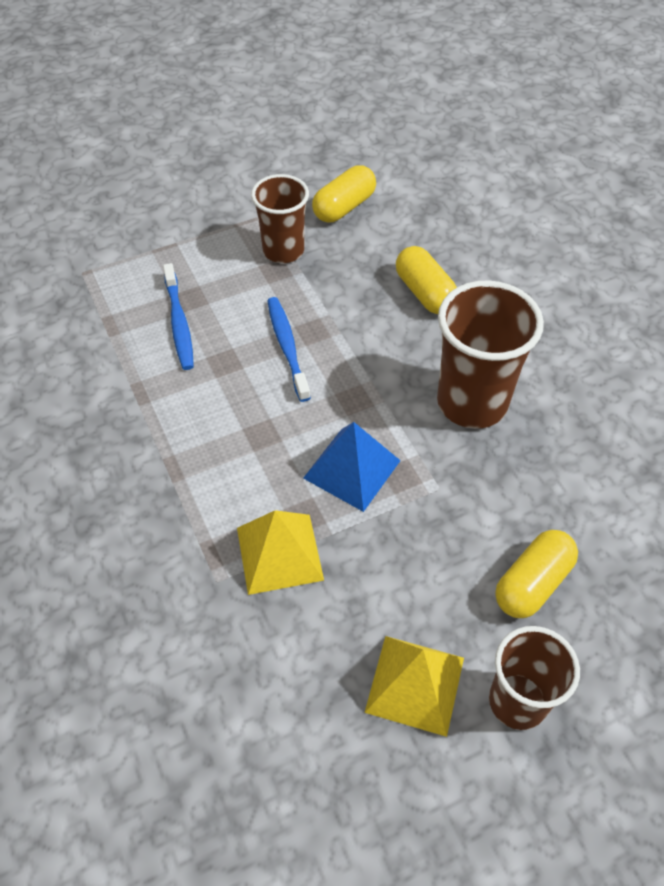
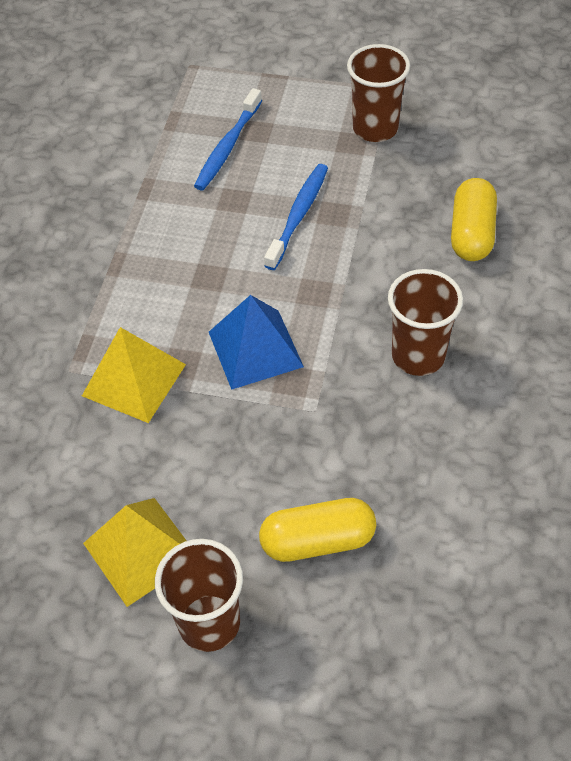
camera: 40 degrees right, 0 degrees up
yellow capsule [312,165,376,223] -> none
brown cup [437,280,544,429] -> brown cup [388,269,463,376], size x0.66

